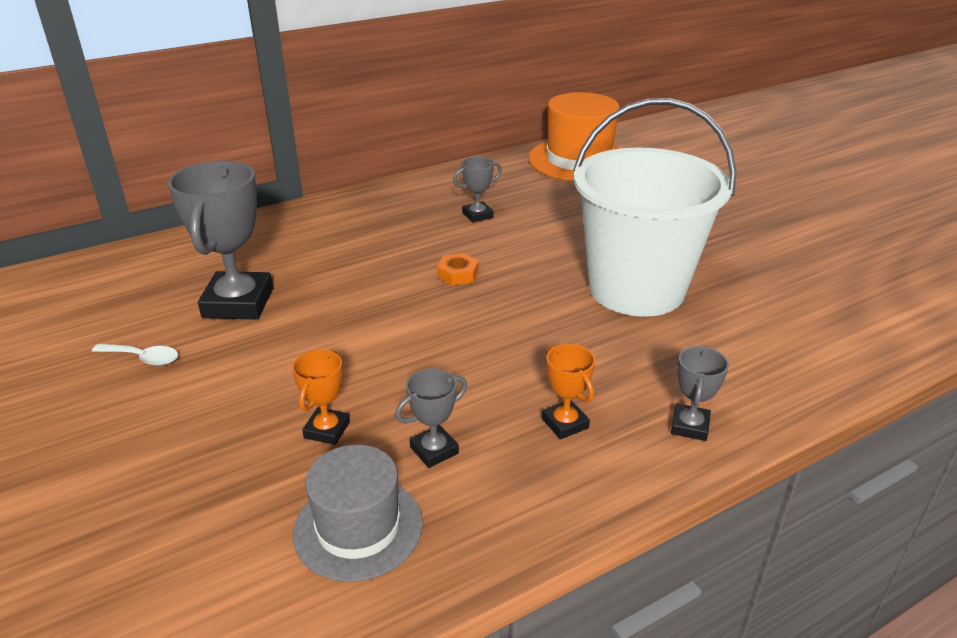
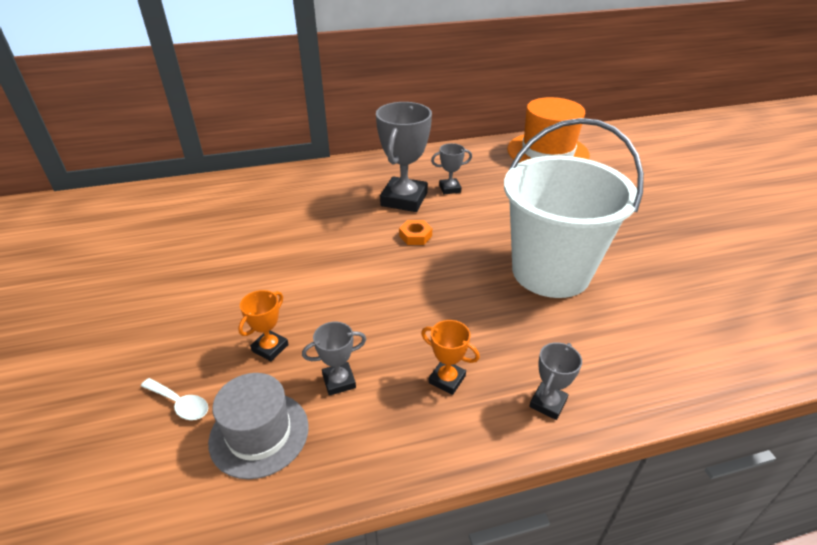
camera: 15 degrees right, 5 degrees up
white spoon [92,344,178,366] -> white spoon moved to [141,378,208,420]
grey trophy [168,160,273,319] -> grey trophy moved to [376,102,432,212]
orange trophy [542,344,595,439] -> orange trophy turned 45 degrees counterclockwise [421,320,480,395]

